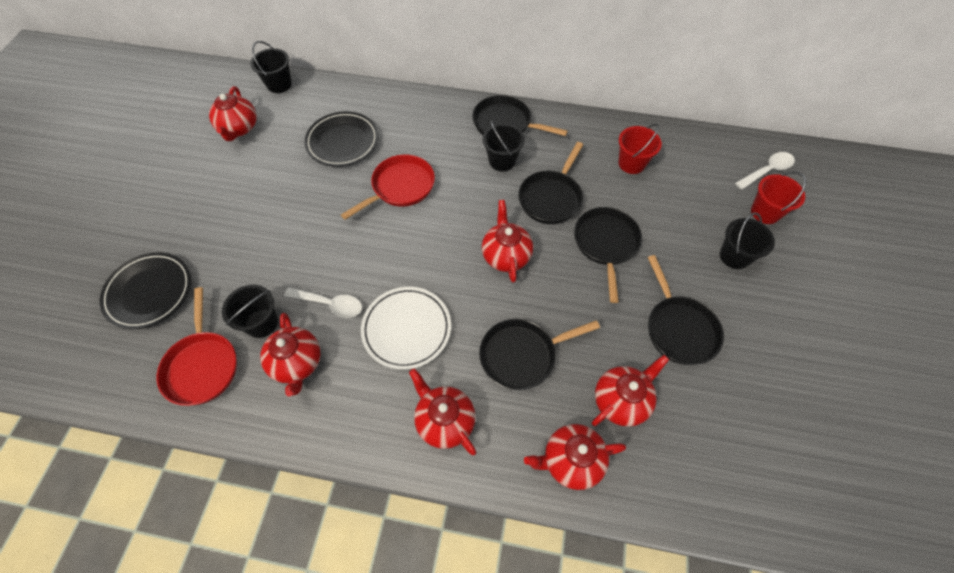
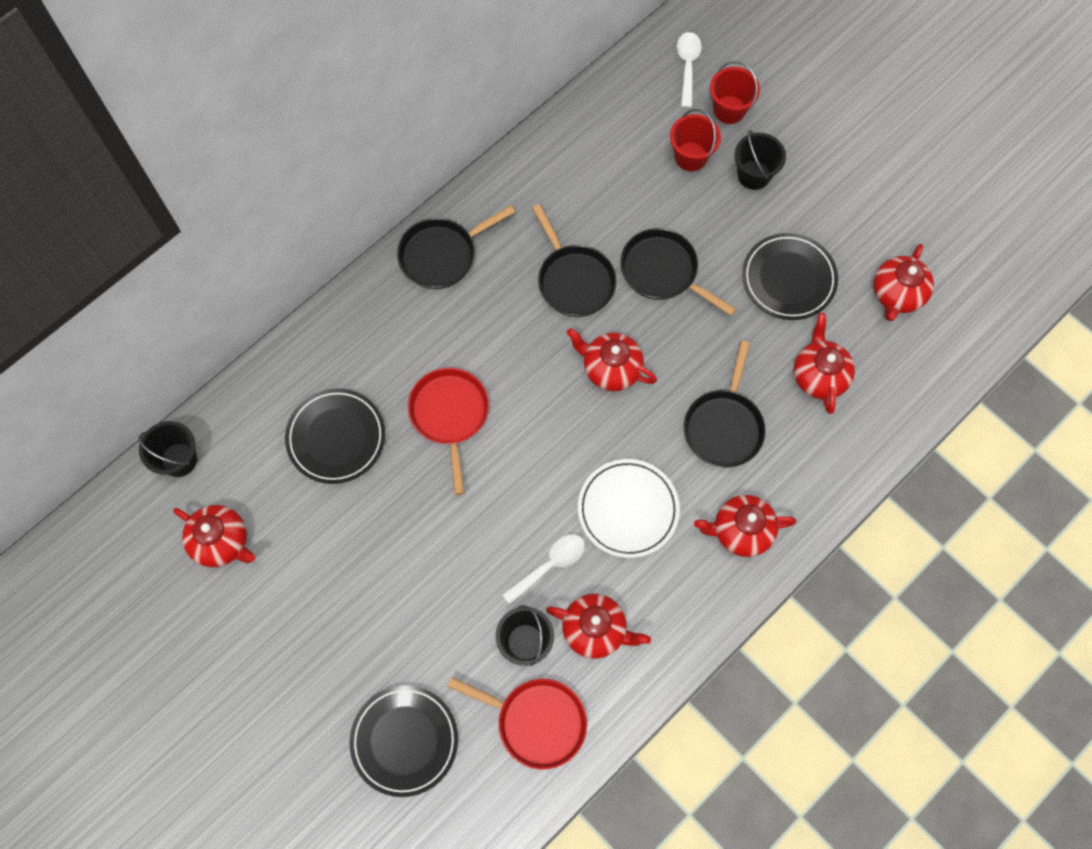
camera: 55 degrees left, 10 degrees up
black bucket [483,120,525,171] -> none
red teapot [524,424,626,490] -> red teapot moved to [874,244,934,321]
red bucket [618,124,662,174] -> red bucket moved to [670,109,721,171]
black pan [648,255,724,365] -> black plate [742,233,838,320]

